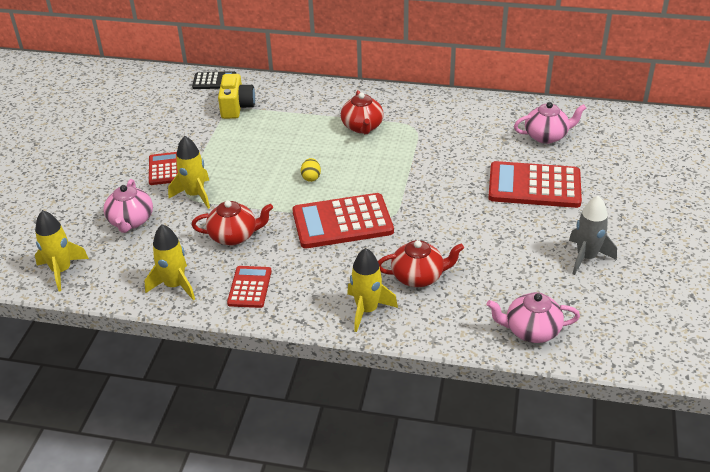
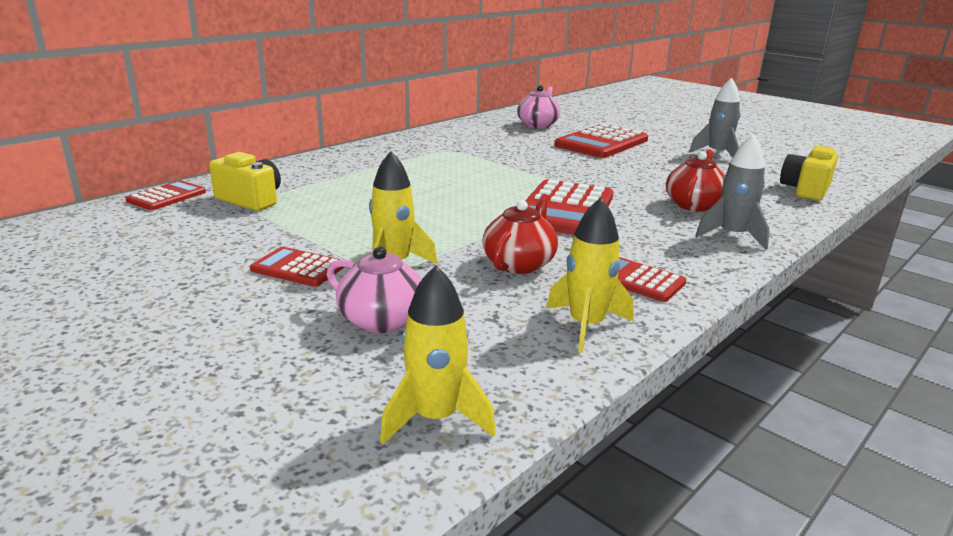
camera: 60 degrees left, 15 degrees down
black calculator [192,71,236,89] -> red calculator [125,180,206,210]
yellow egg [301,158,321,182] -> none
red teapot [341,90,384,134] -> none
yellow rocket [347,248,398,332] -> grey rocket [696,134,770,250]
pink teapot [487,292,580,343] -> yellow camera [780,146,838,200]

